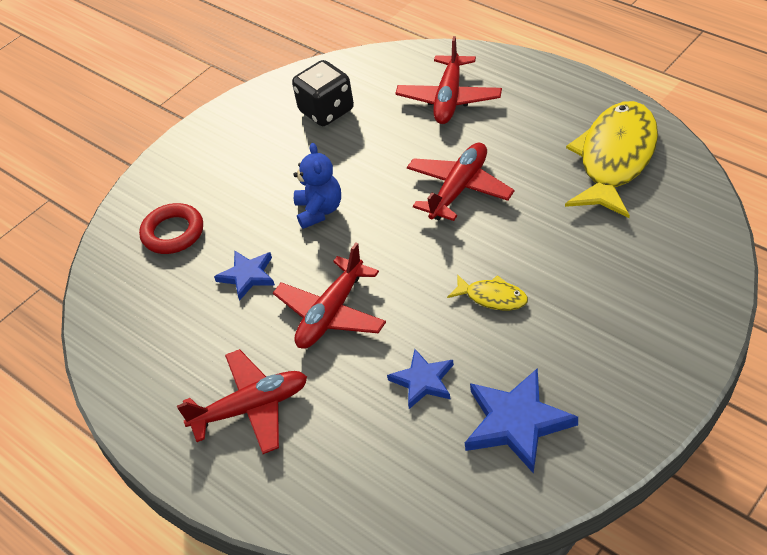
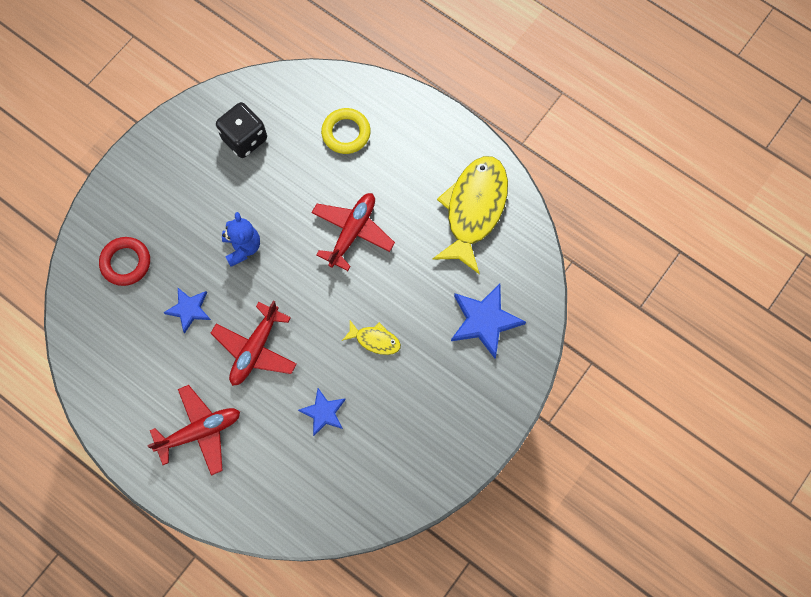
camera: 10 degrees left, 25 degrees up
red plane [395,36,502,124] -> yellow ring [321,108,371,154]
blue star [465,368,578,474] -> blue star moved to [451,284,526,358]

